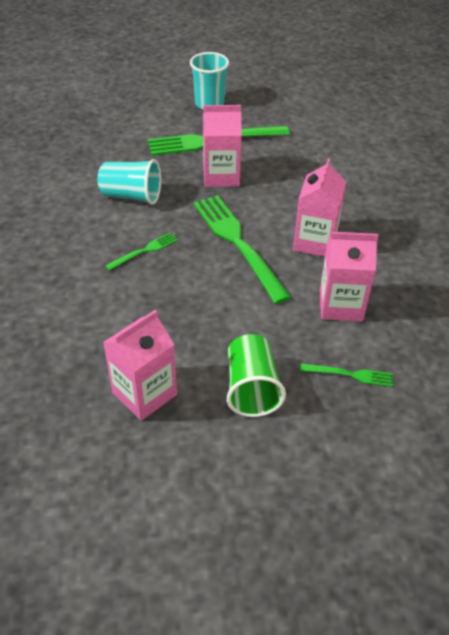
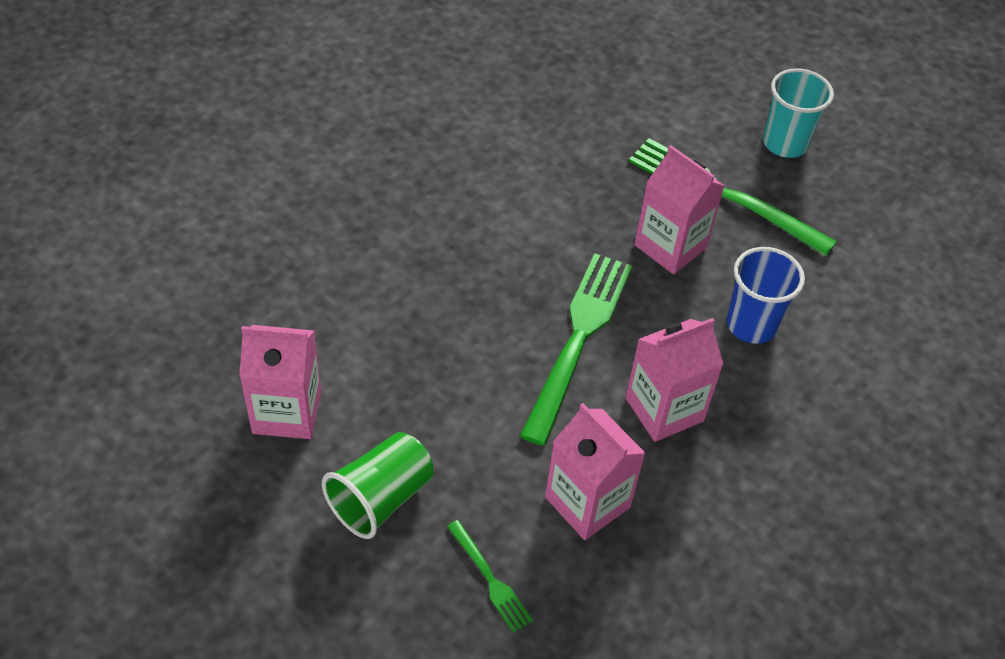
camera: 45 degrees right, 5 degrees up
turquoise cup [97,159,161,205] -> none
green fork [105,233,178,271] -> none
none -> blue cup [726,247,805,344]

